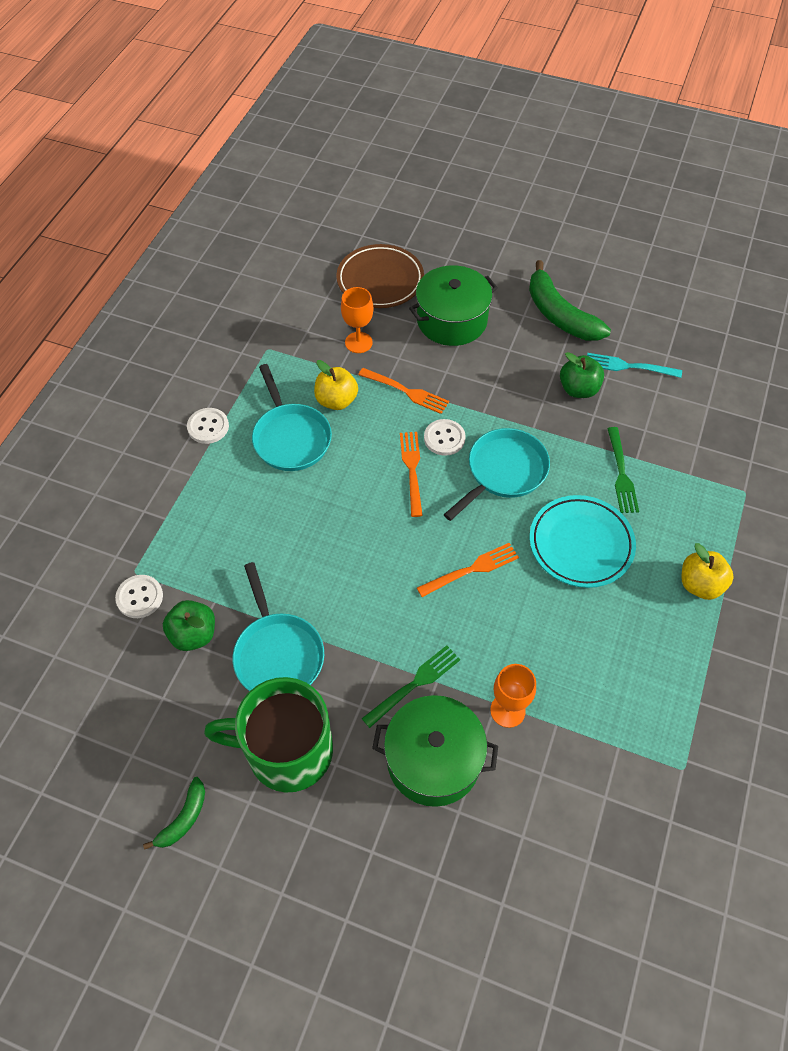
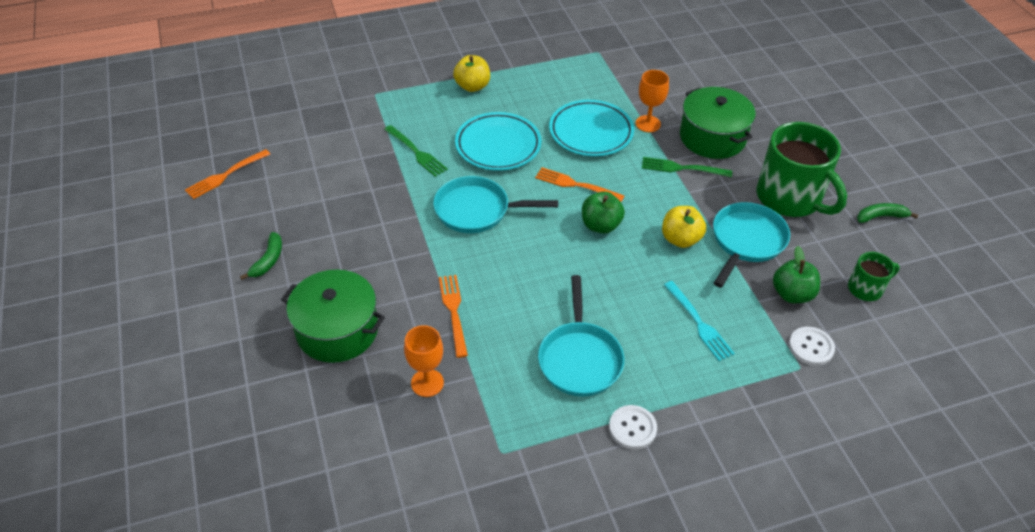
camera: 130 degrees left, 10 degrees down
turquoise pan [252,364,332,471] -> turquoise pan turned 150 degrees clockwise [538,275,624,396]
yellow apple [314,360,358,410] -> yellow apple moved to [662,206,706,248]
brown plate [336,244,424,308] -> none
orange fork [400,432,423,517] -> orange fork moved to [185,149,270,199]
white button [424,419,466,456] -> none
green banana [529,260,611,341] -> green banana [240,232,282,280], size x0.52
green apple [560,352,604,398] -> green apple moved to [582,192,625,234]
turquoise fork [587,353,682,378] -> turquoise fork moved to [664,281,735,361]
green fork [607,427,639,513] -> green fork turned 90 degrees clockwise [384,125,448,177]
none -> turquoise plate [549,100,634,156]
none -> green mug [848,252,900,301]

